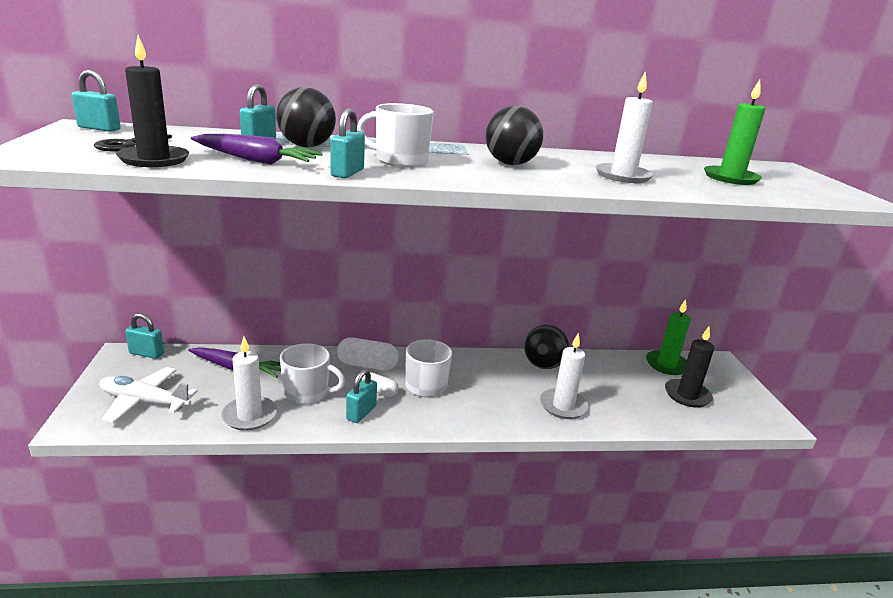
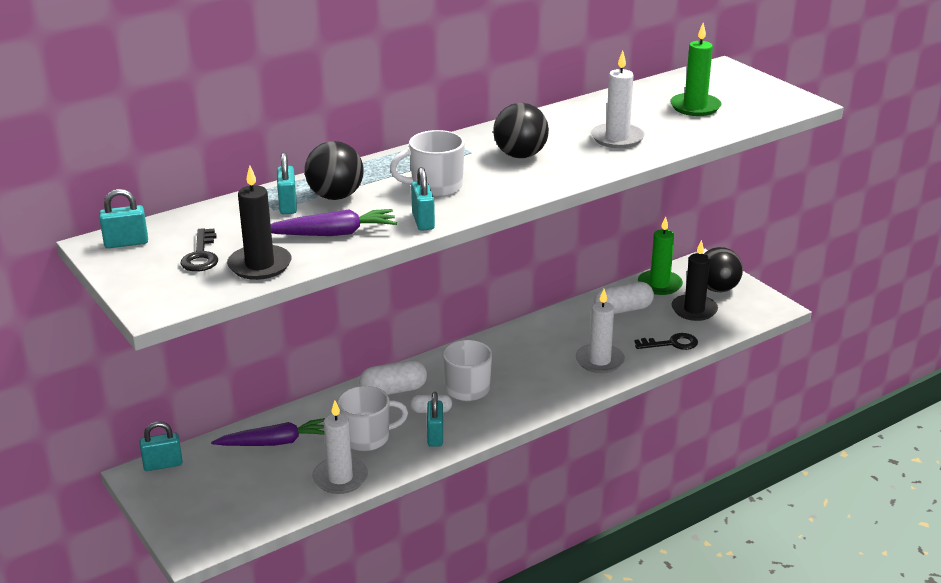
camera: 25 degrees left, 5 degrees up
white plane [99,367,198,423] -> none
black ball [524,325,569,369] -> black ball moved to [704,247,743,292]
none -> white capsule [594,282,654,314]
none -> black key [634,333,698,350]

